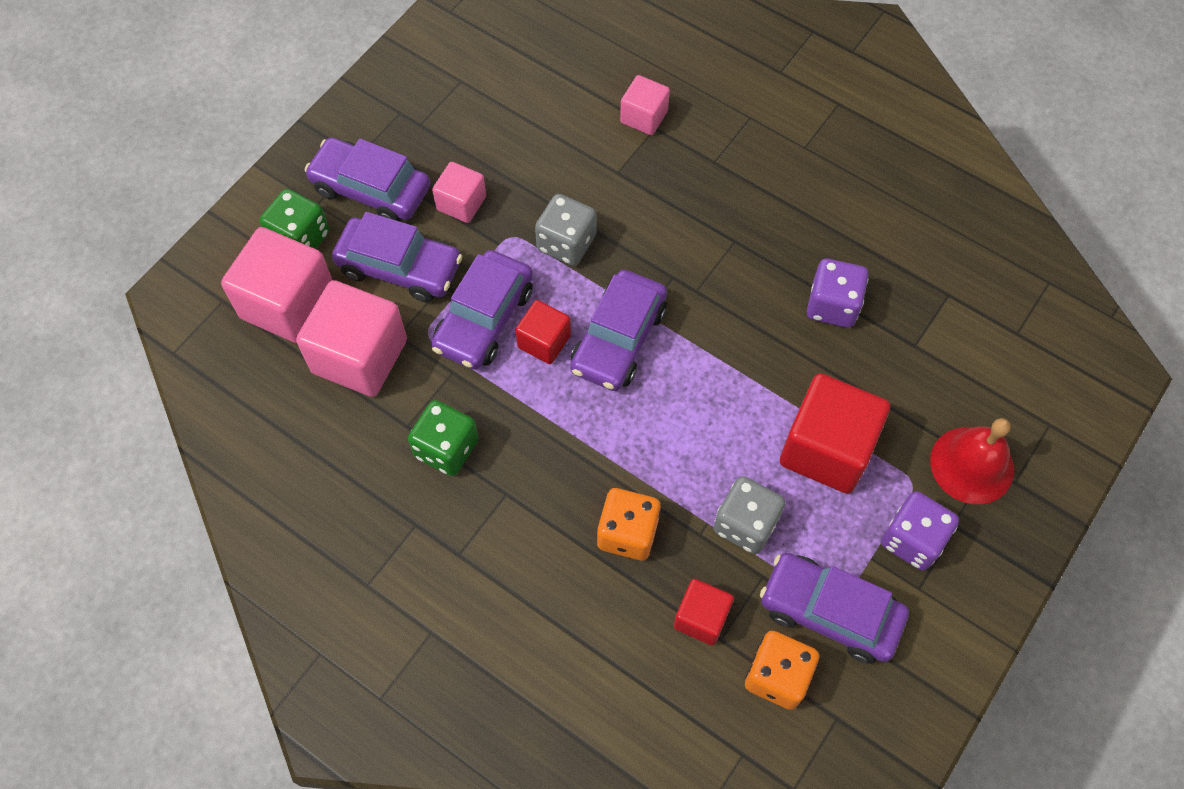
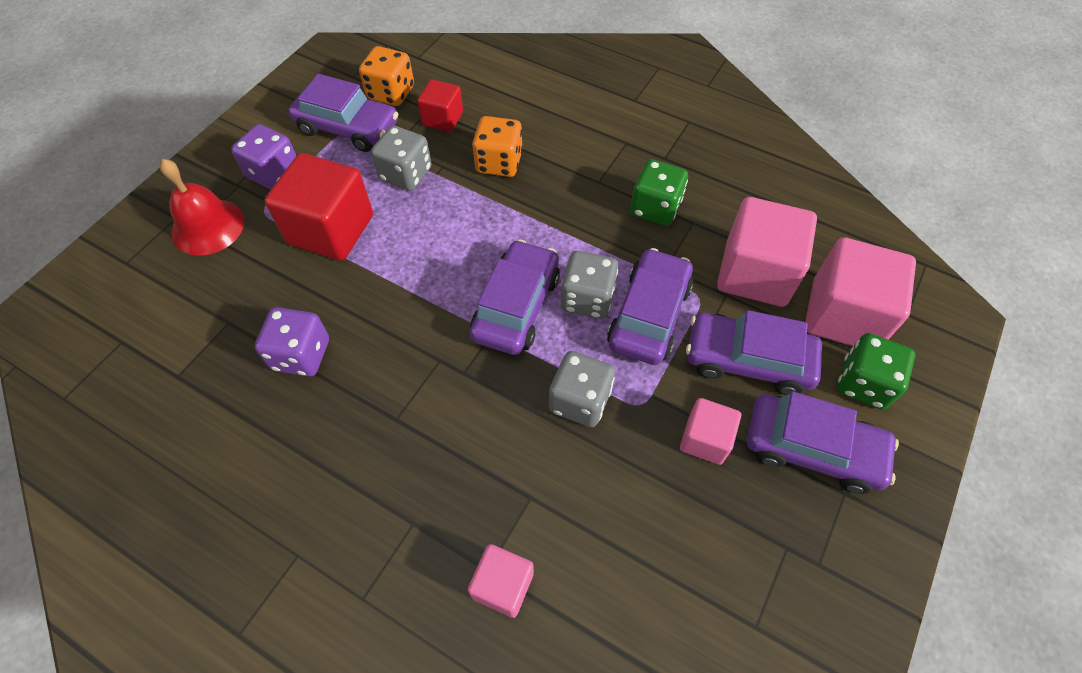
camera: 175 degrees right, 5 degrees down
red cube [515,300,571,364] -> grey dice [561,251,618,319]

